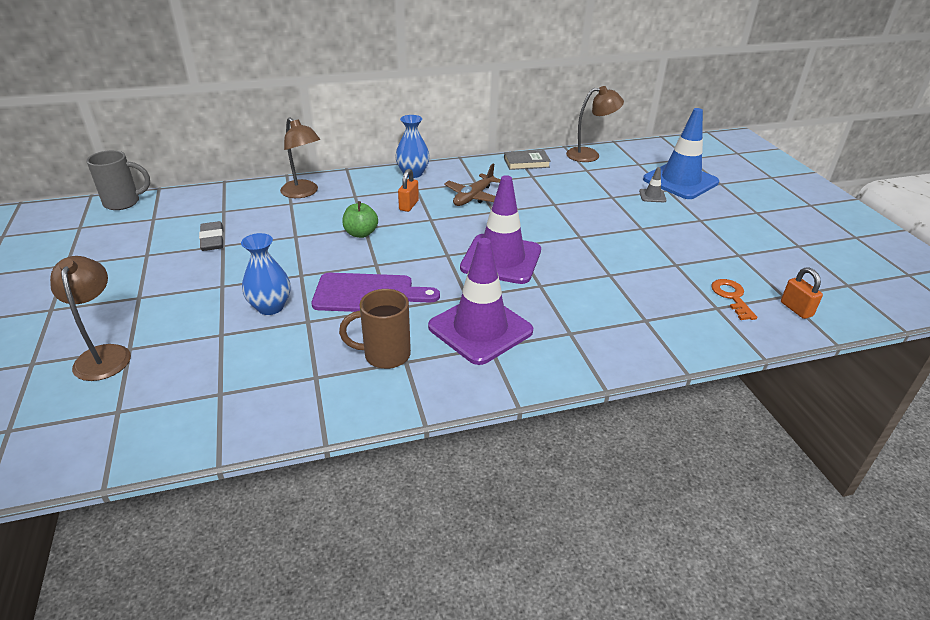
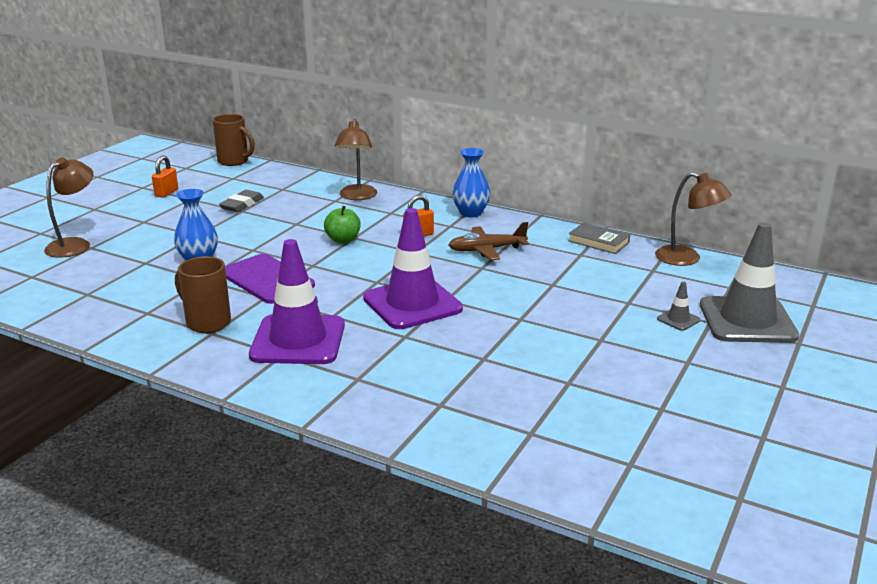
camera: 45 degrees right, 10 degrees down
grey mug [86,150,150,210] -> brown mug [212,114,255,166]
blue traffic cone [643,108,719,199] -> grey traffic cone [700,222,799,343]
orange key [711,279,757,320] -> none
orange padlock [781,268,823,319] -> orange padlock moved to [152,156,178,198]

